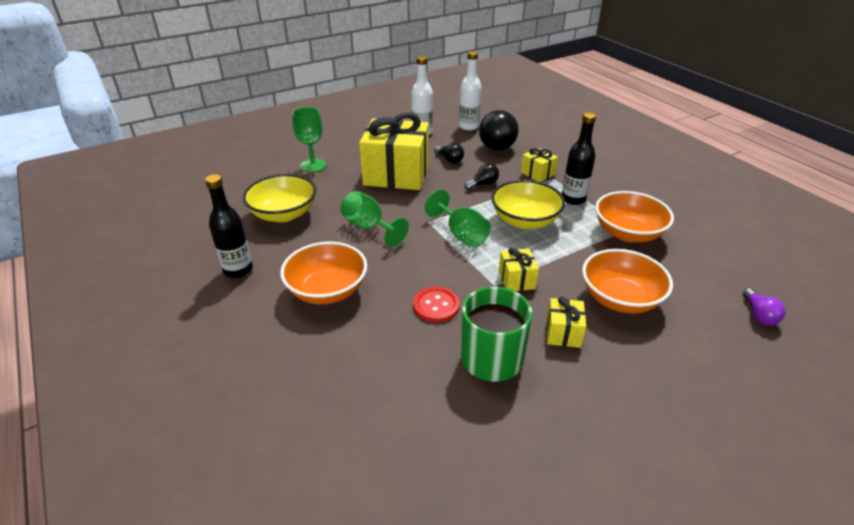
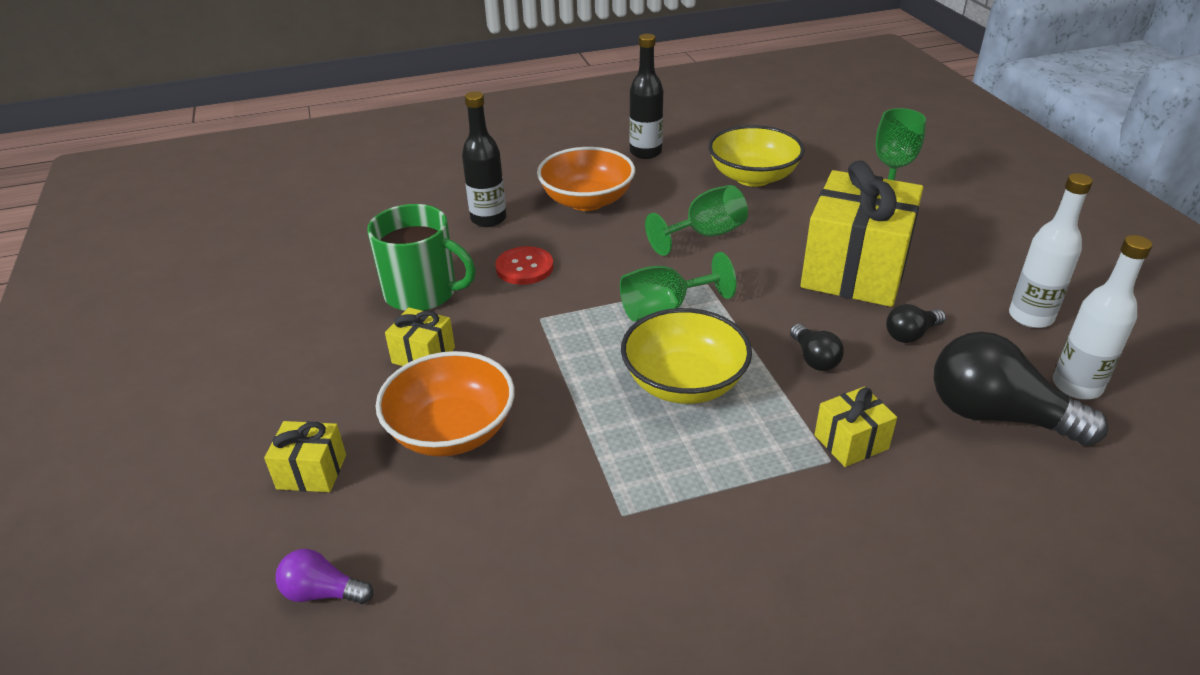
camera: 105 degrees right, 0 degrees up
yellow gift [499,247,539,291] -> yellow gift moved to [264,421,346,492]
black bottle [562,112,596,205] -> black bottle moved to [462,91,506,227]
orange bowl [595,191,674,242] -> none

